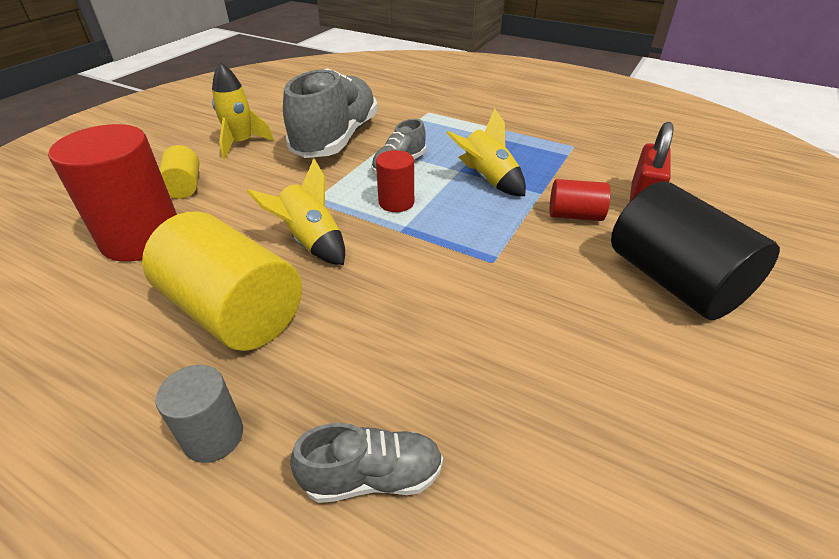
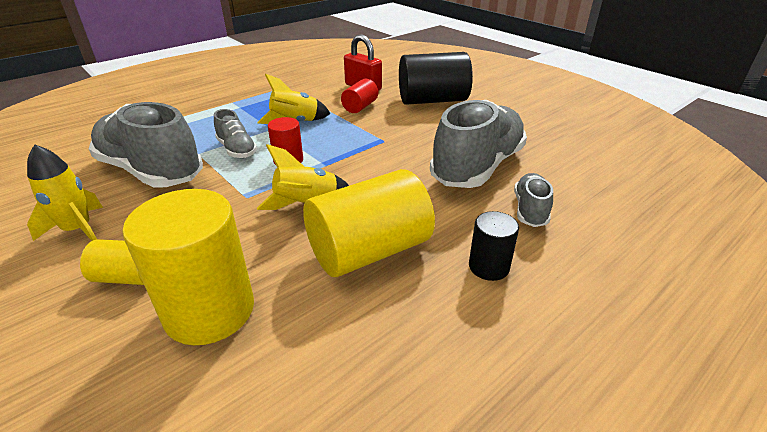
camera: 70 degrees left, 5 degrees down
red cylinder [48,124,177,262] -> yellow cylinder [122,189,254,345]
grey cylinder [155,365,243,463] -> black cylinder [469,211,519,281]
none -> grey shoe [430,100,527,188]

